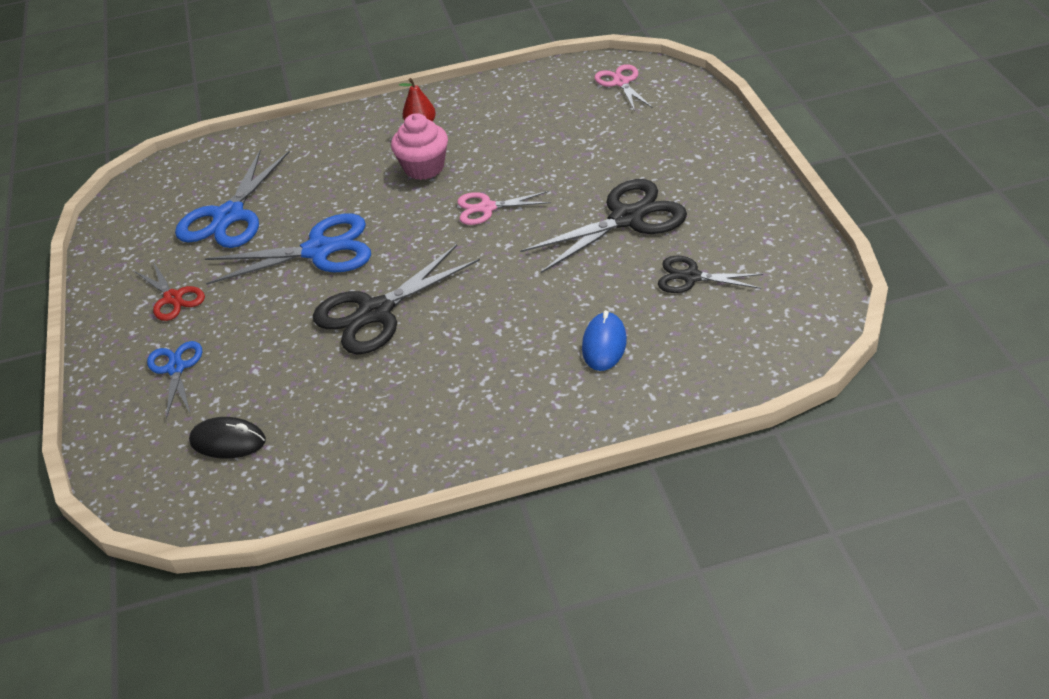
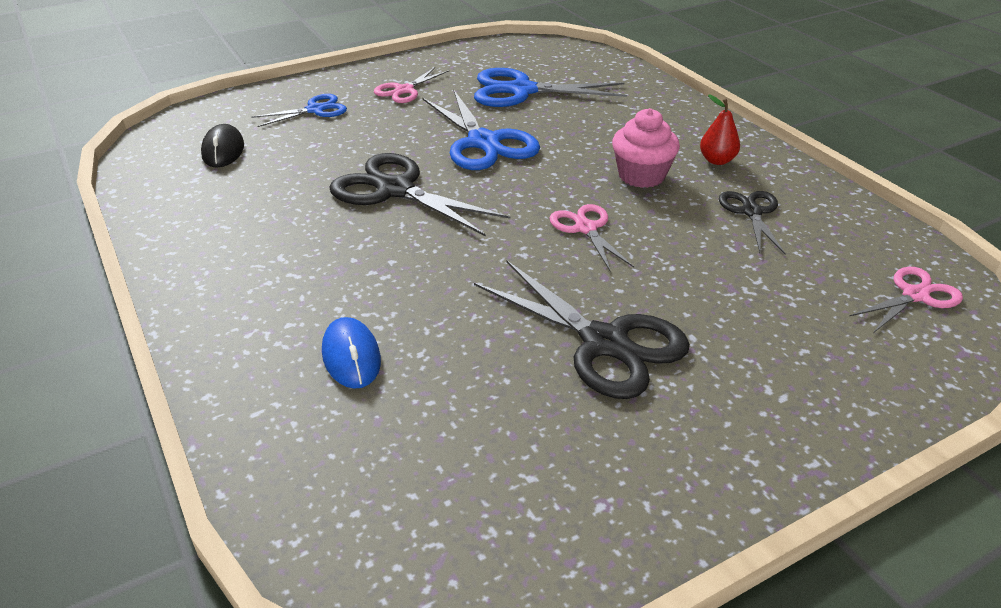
camera: 70 degrees right, 5 degrees down
red scissors [135,261,205,321] -> pink scissors [374,67,449,103]
blue mouse [582,310,627,371] -> blue mouse turned 75 degrees clockwise [322,317,381,389]
black scissors [658,255,763,293] -> black scissors moved to [719,191,786,255]

